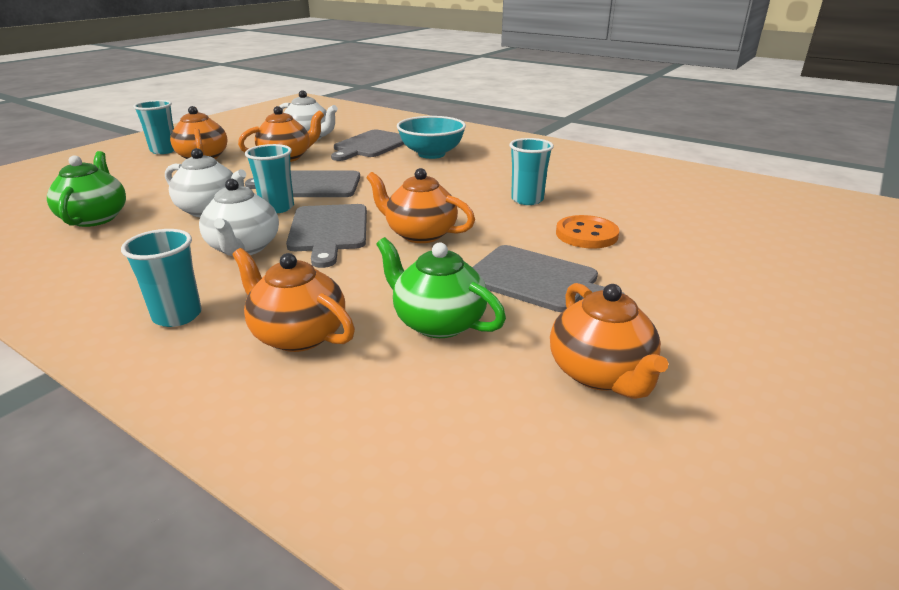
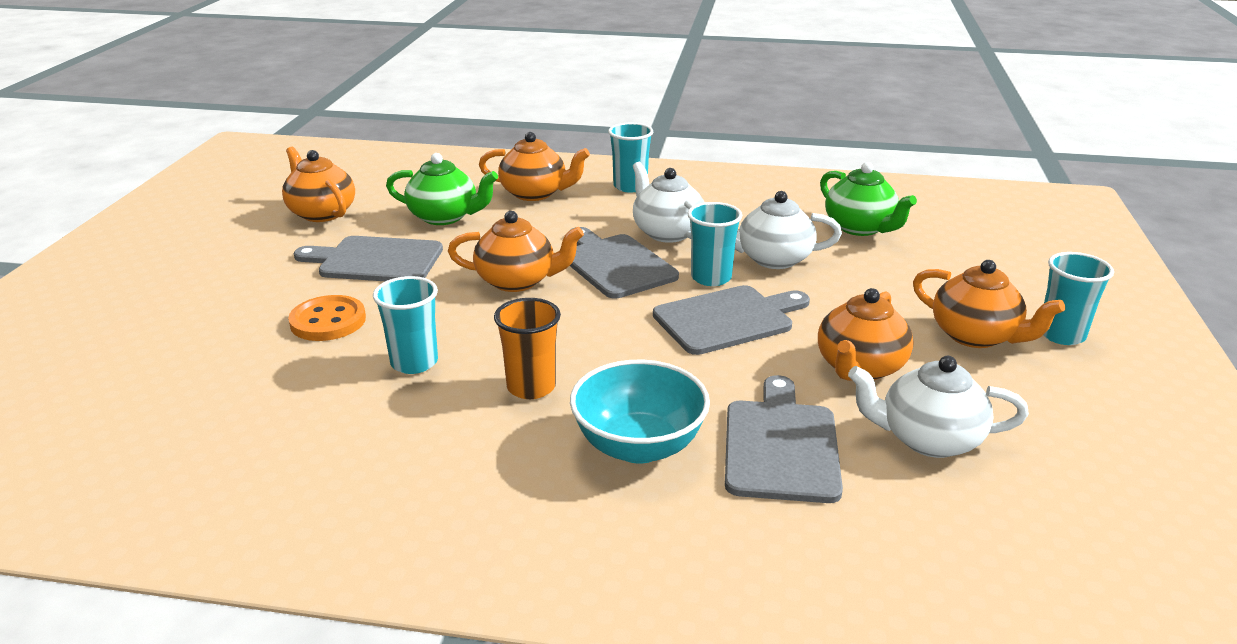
camera: 155 degrees right, 0 degrees up
none -> orange cup [494,298,561,399]

